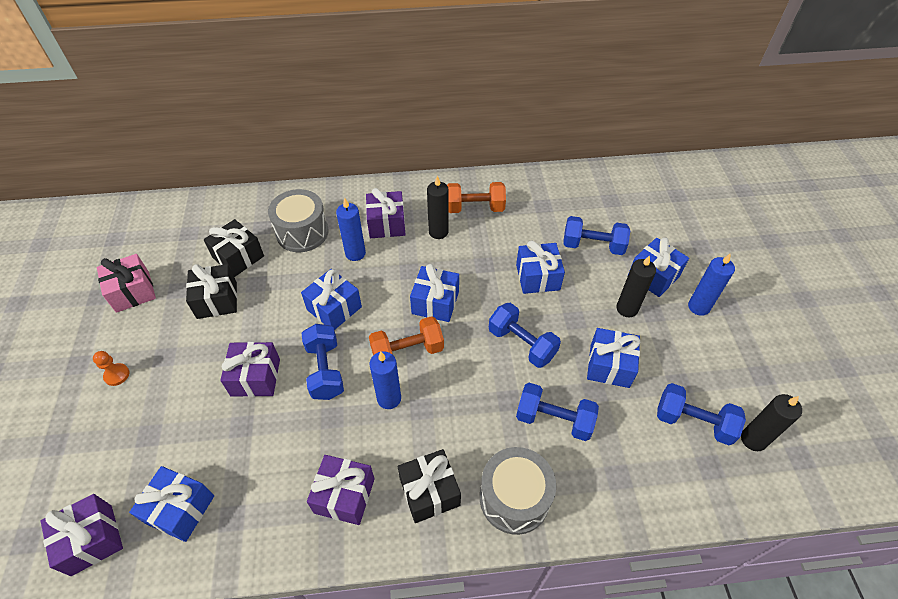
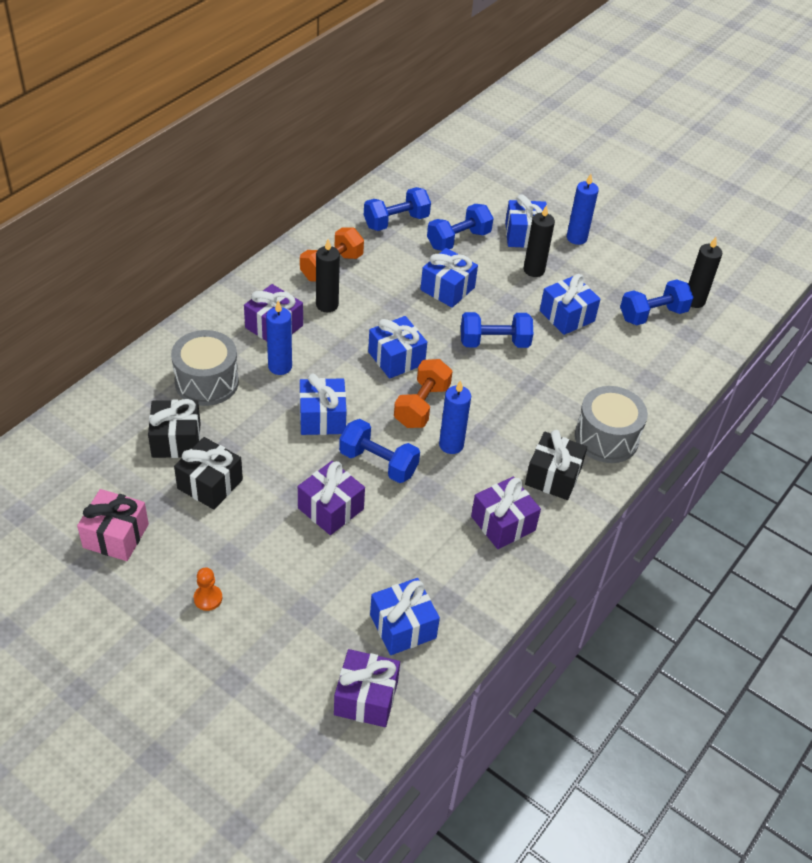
camera: 50 degrees left, 5 degrees down
blue dumbbell [516,383,599,441] -> blue dumbbell moved to [364,187,431,231]

